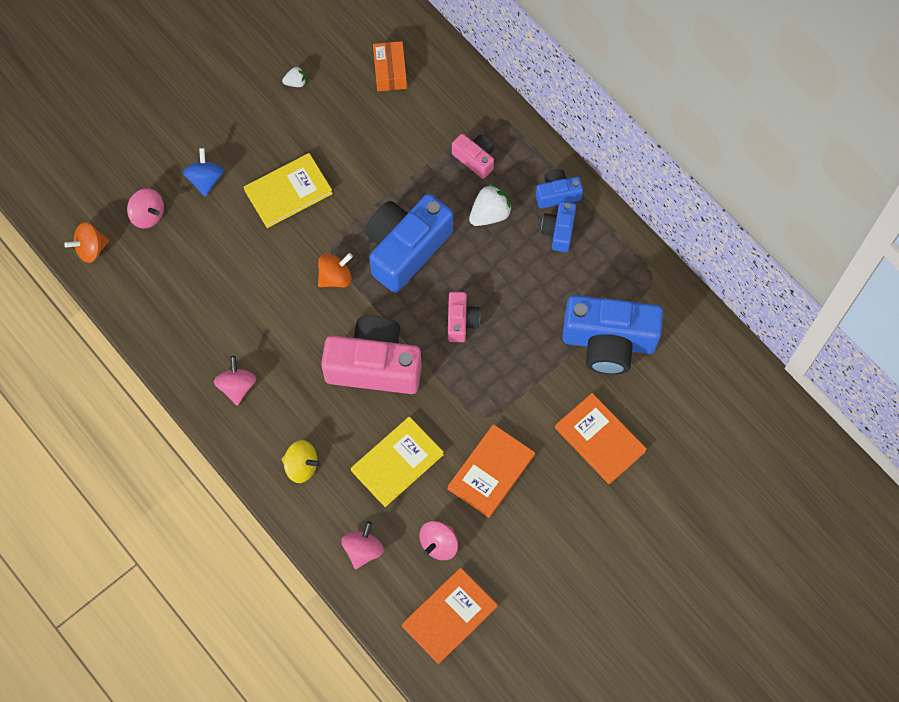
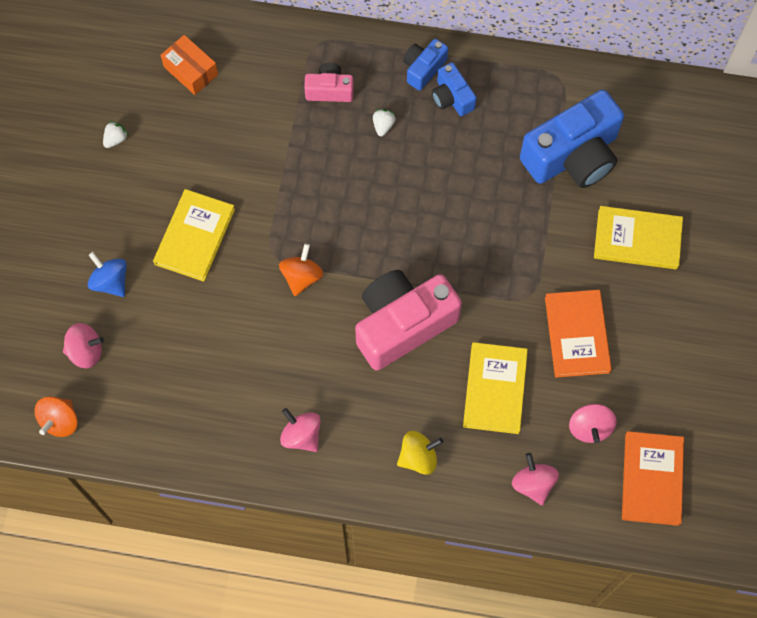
camera: 40 degrees left, 0 degrees up
blue camera [365,194,453,293] -> none
pink camera [448,292,480,342] -> none
white strawberry [469,183,513,226] -> white strawberry [373,109,396,136], size x0.56
orange book [555,393,647,484] -> yellow book [594,206,683,270]

